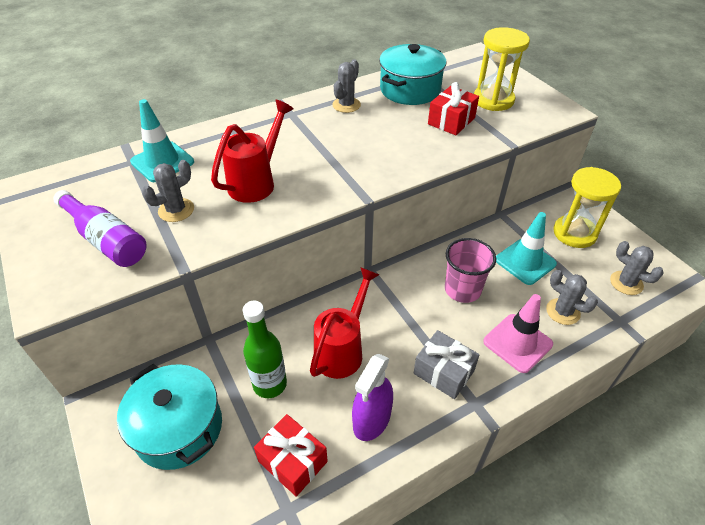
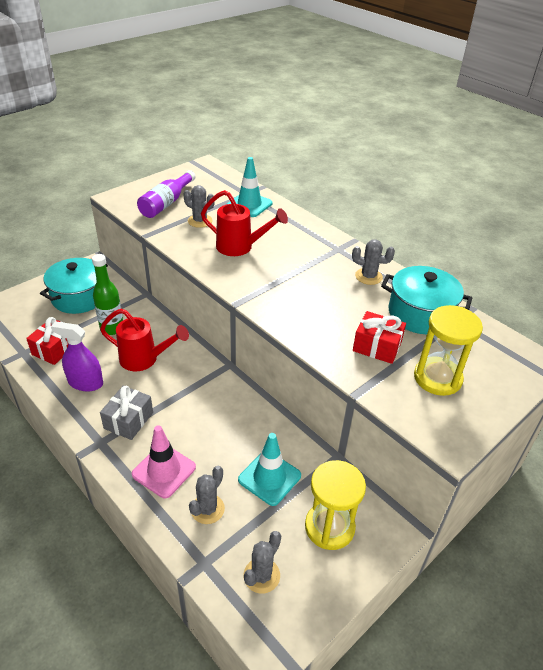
camera: 75 degrees right, 5 degrees down
pink cup [445,238,496,303] -> none

